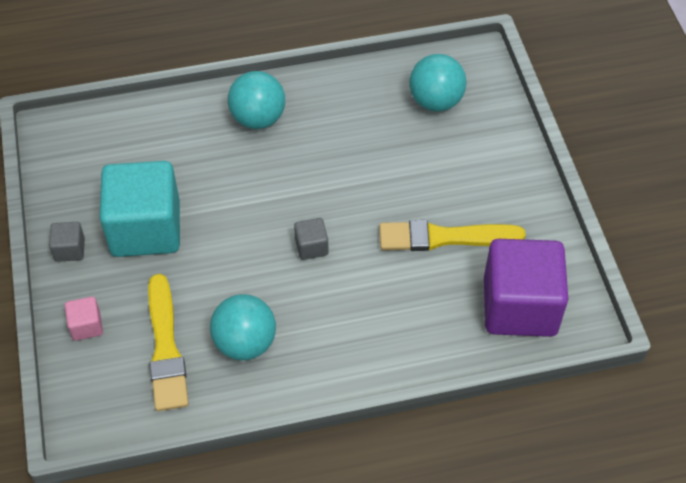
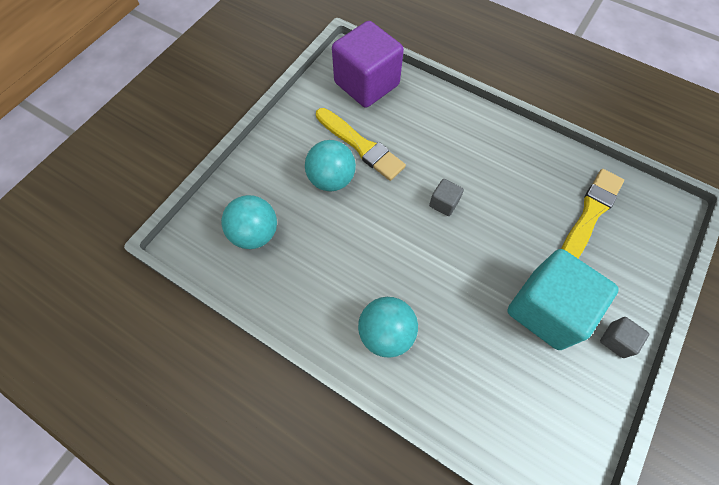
camera: 135 degrees left, 10 degrees up
pink cube [65,296,103,341] -> none
turquoise ball [210,294,276,360] -> turquoise ball moved to [305,140,356,191]

